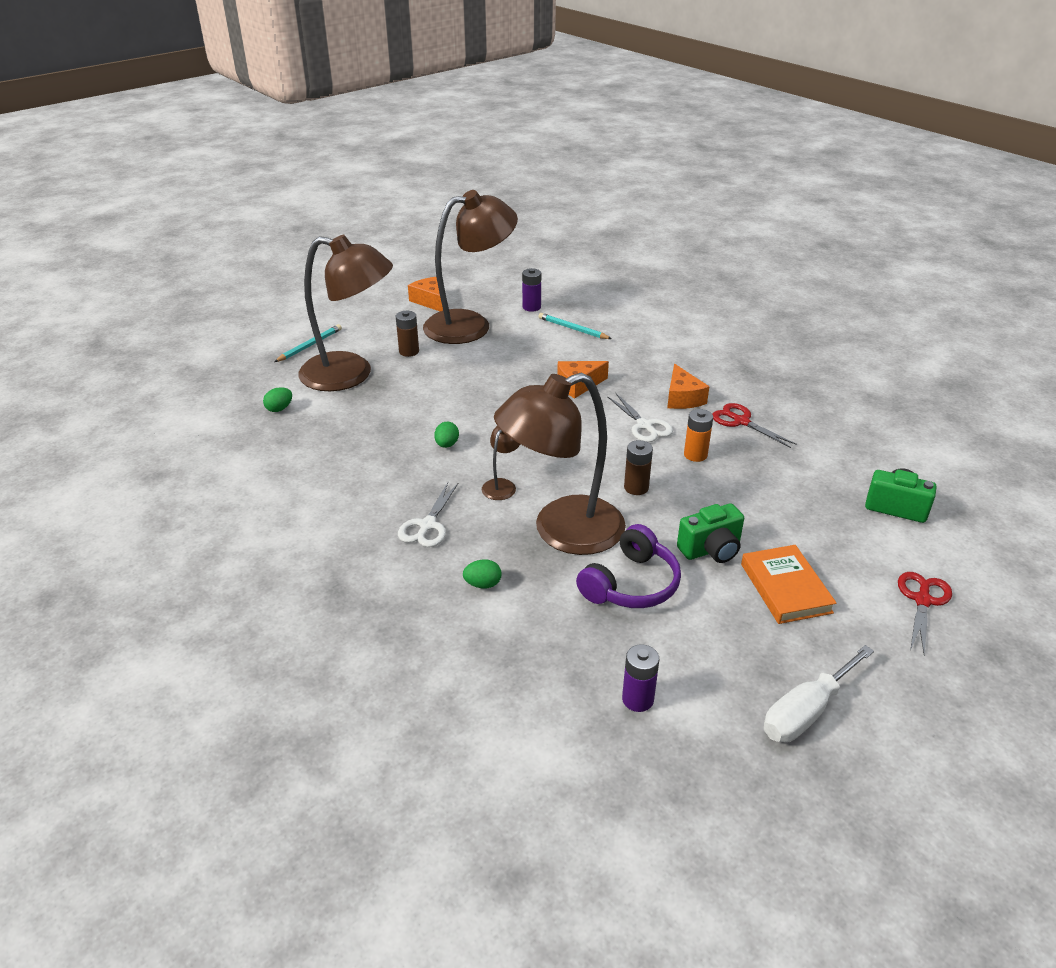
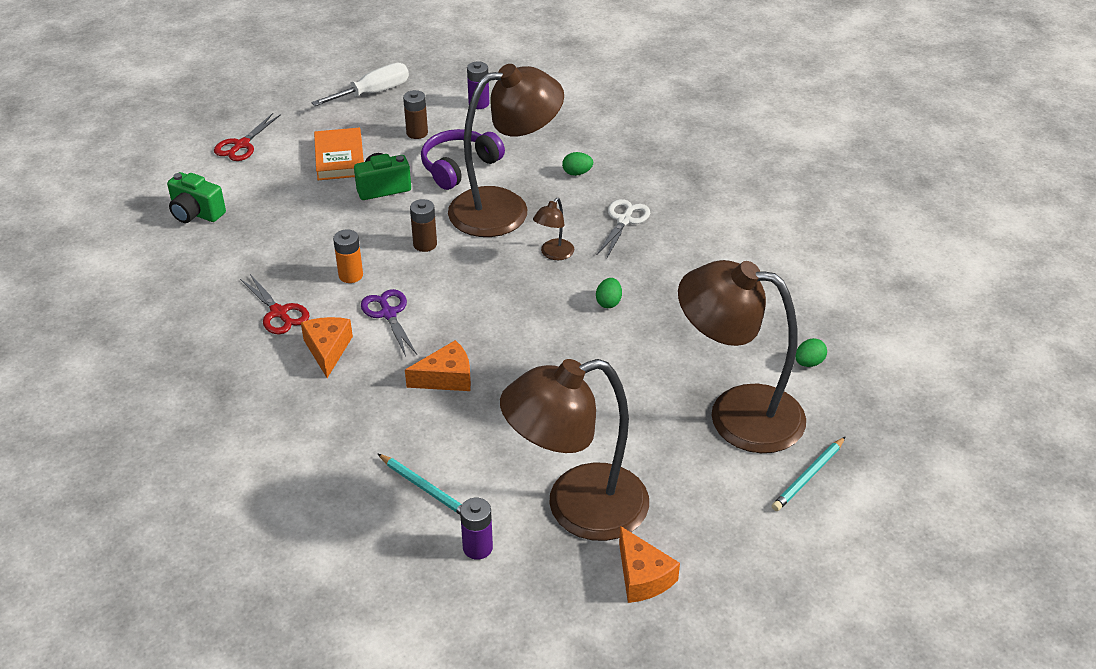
camera: 175 degrees left, 5 degrees up
brown battery [396,311,419,357] -> brown battery moved to [403,90,428,139]
white scissors [607,393,673,442] -> purple scissors [361,289,417,357]

